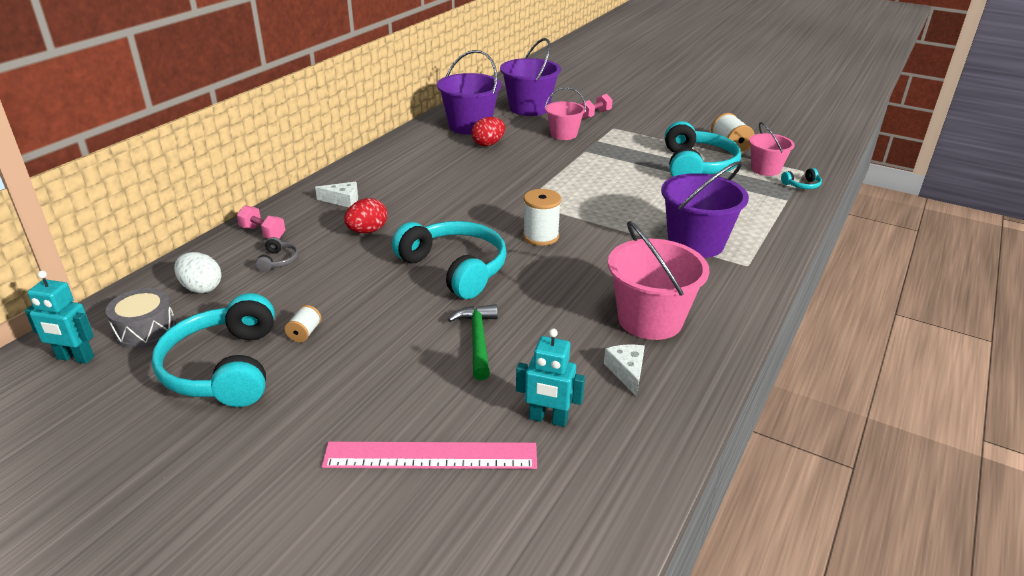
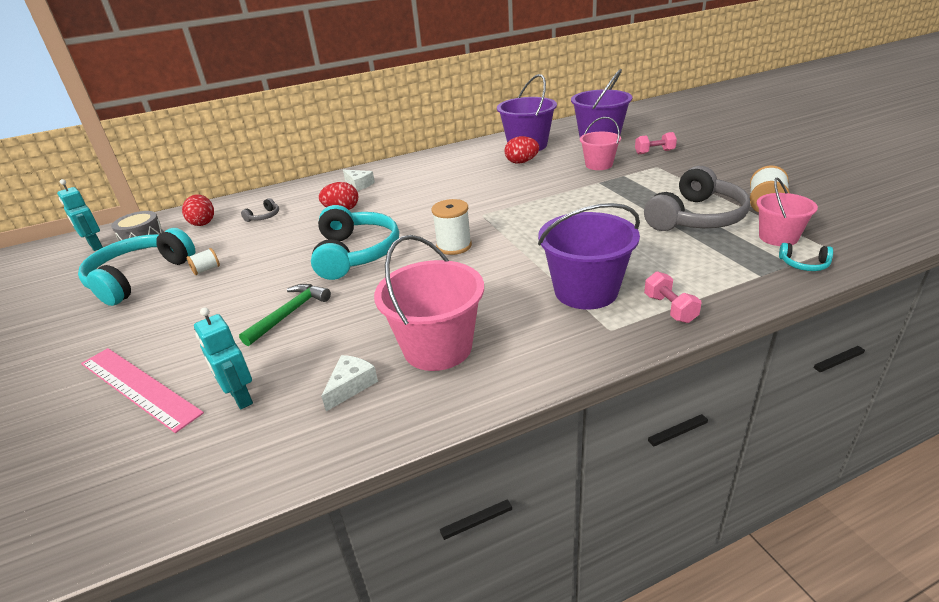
camera: 40 degrees right, 0 degrees up
white egg [174,252,222,293] -> red egg [182,194,214,226]
pink dumbbell [237,206,285,239] -> pink dumbbell moved to [644,271,701,323]
turquoise headphones [665,121,741,177] -> grey headphones [644,166,750,231]

